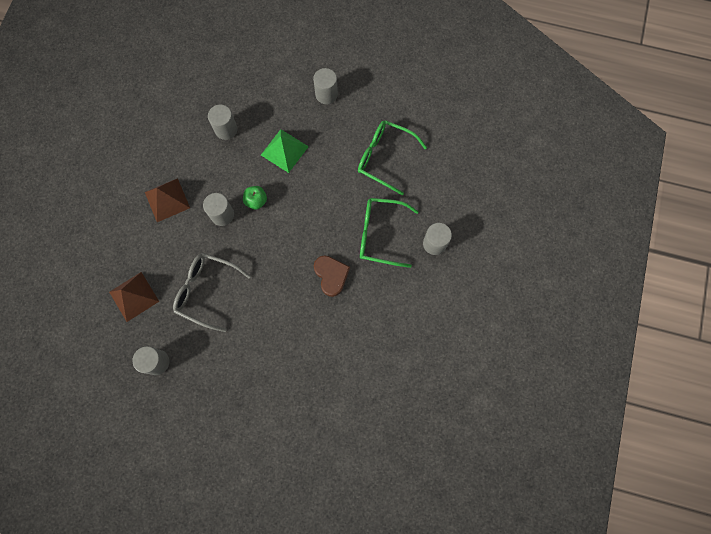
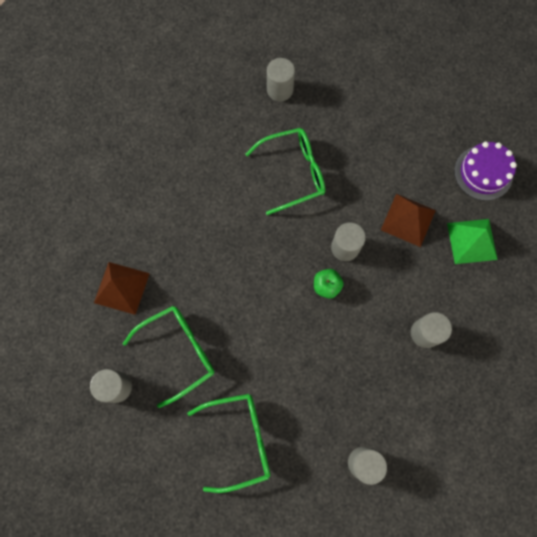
camera: 140 degrees right, 0 degrees up
brown pyramid [109,272,159,322] -> brown pyramid moved to [94,262,150,315]
grey glasses [173,253,251,332] -> green glasses [245,128,325,215]
green pyramid [261,129,309,173] -> green pyramid moved to [447,219,498,264]
brown heart [314,255,350,297] -> none
none -> purple cake [454,142,517,201]

